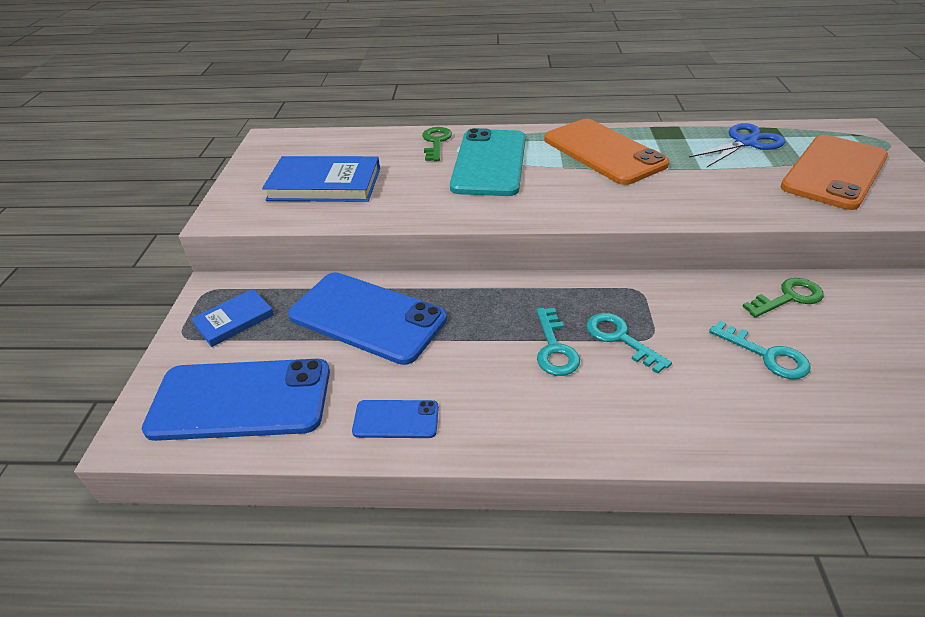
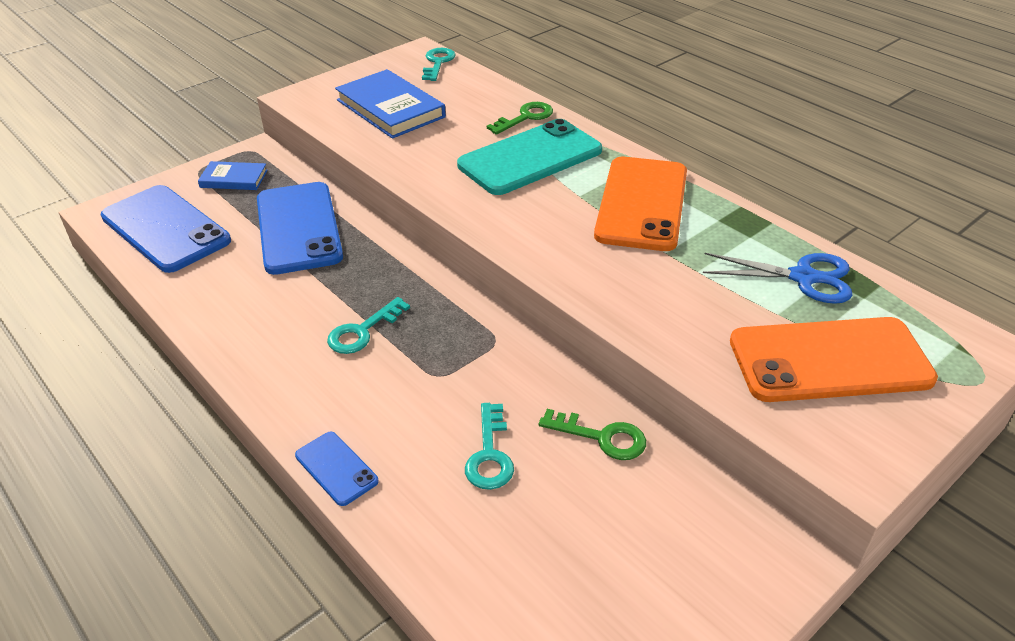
camera: 45 degrees right, 0 degrees up
blue phone [352,400,439,438] -> blue phone moved to [295,432,379,506]
turquoise key [586,313,672,374] -> turquoise key moved to [422,48,456,81]

